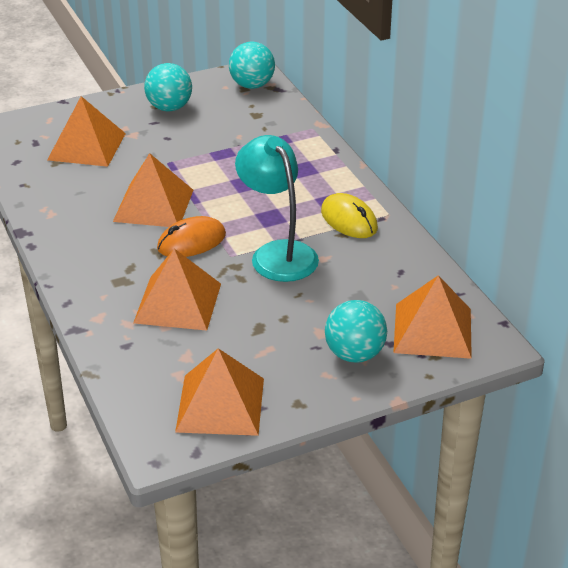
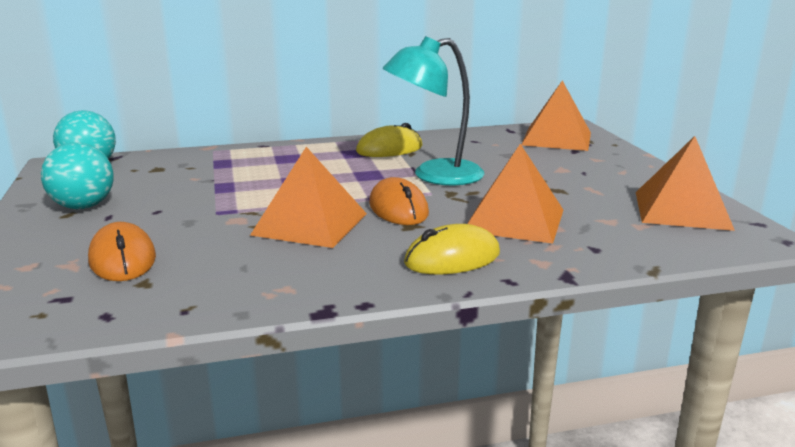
camera: 80 degrees left, 15 degrees down
orange pyramid [47,96,126,167] -> orange mouse [88,222,156,281]
turquoise ball [325,300,387,362] -> none
none -> yellow mouse [404,224,500,274]

